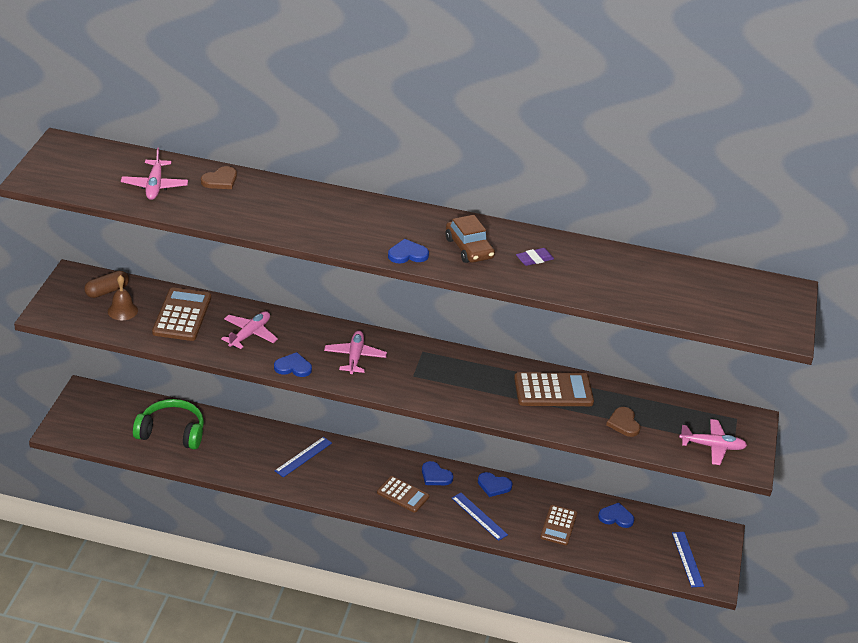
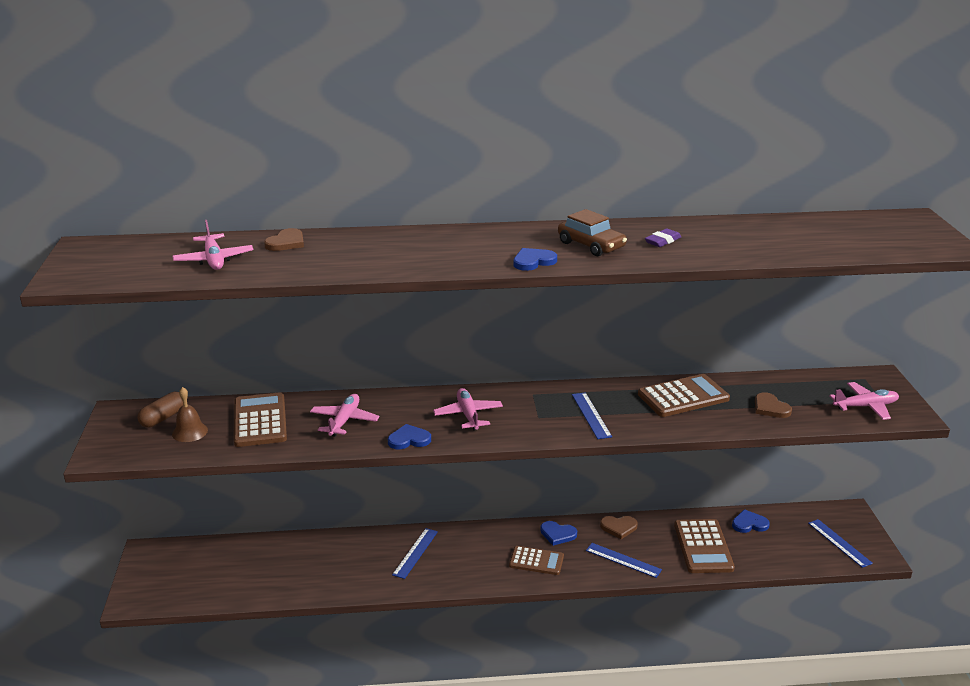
camera: 15 degrees left, 10 degrees down
green headphones [133,399,204,450] -> none
blue heart [478,472,512,497] -> brown heart [600,516,638,539]
brown calculator [540,505,577,545] -> brown calculator [674,519,735,573], size x1.51
none -> blue ruler [572,392,612,439]

